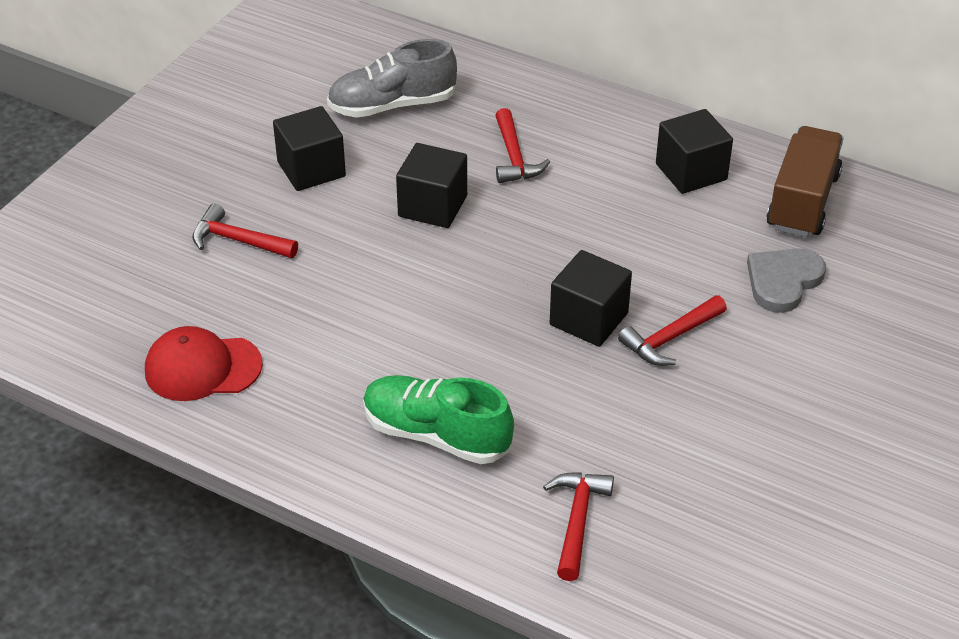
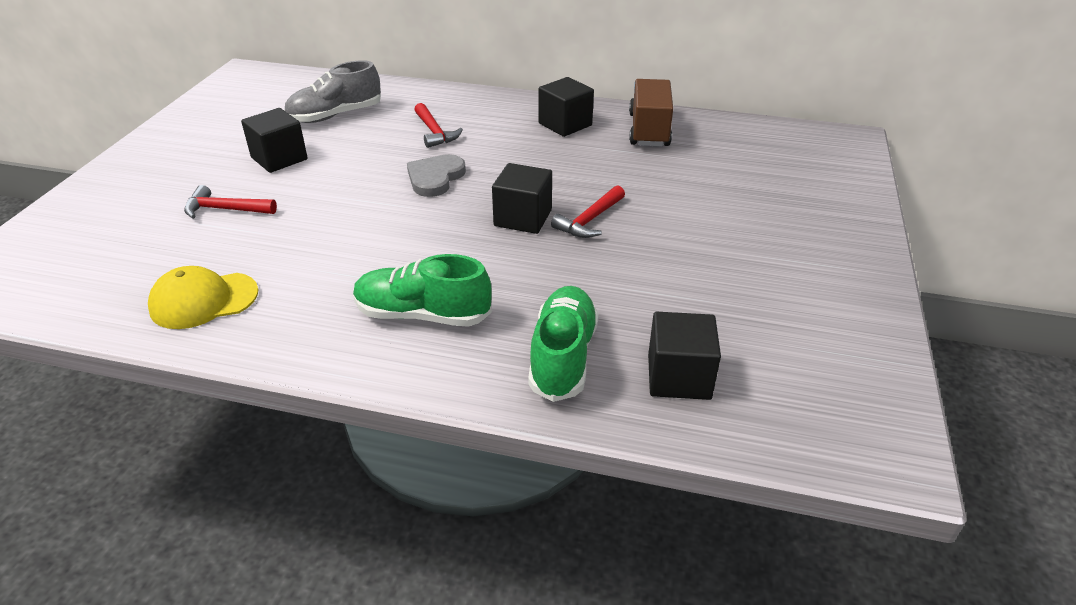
camera: 15 degrees left, 5 degrees down
red cap [145,326,263,401] -> yellow cap [148,266,259,329]
black cube [396,143,467,228] -> black cube moved to [648,312,721,400]
red hammer [543,472,614,581] -> green shoe [528,286,599,402]
grey heart [747,248,826,313] -> grey heart moved to [407,154,466,197]

